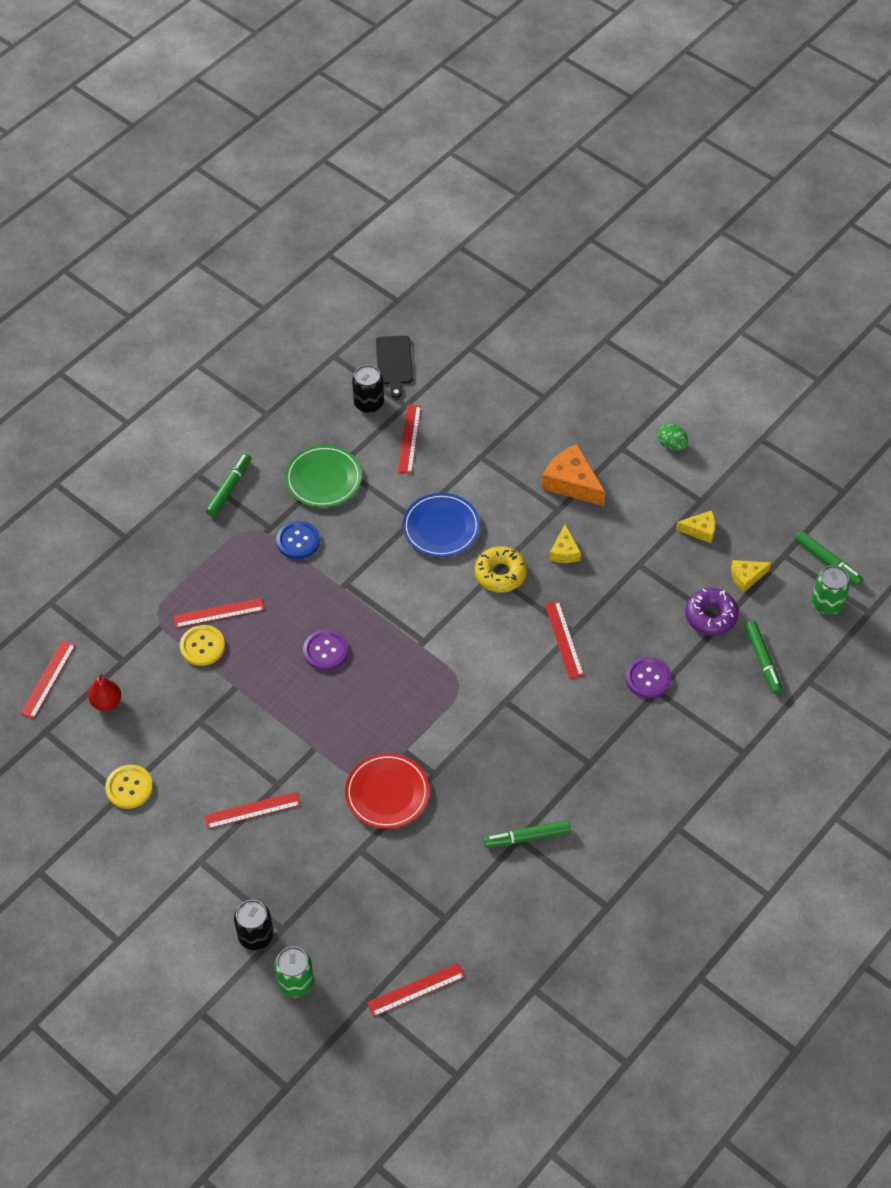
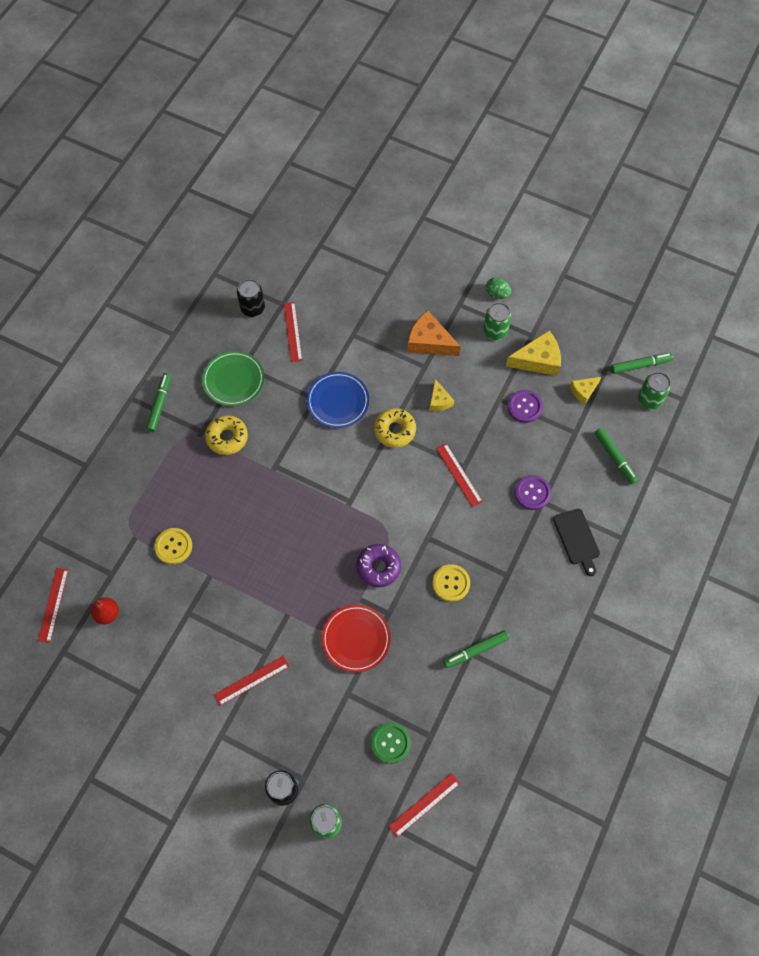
camera: 15 degrees left, 10 degrees up
yellow button [105,765,153,809] -> yellow button moved to [432,564,470,602]
red ruler [174,598,264,628] -> none
blue button [276,521,320,559] -> yellow donut [205,415,248,455]
purple button [303,629,348,671] -> purple button moved to [507,390,543,423]
black cutting board [376,335,413,398] -> black cutting board moved to [553,509,600,576]
yellow cheese [676,510,715,543] -> yellow cheese [506,330,561,376], size x1.74
purple donut [685,588,739,635] -> purple donut moved to [356,544,401,587]
green marker [795,531,863,586] -> green marker turned 45 degrees counterclockwise [611,353,673,374]
none -> green button [371,722,411,764]
none -> green can [483,302,512,340]

